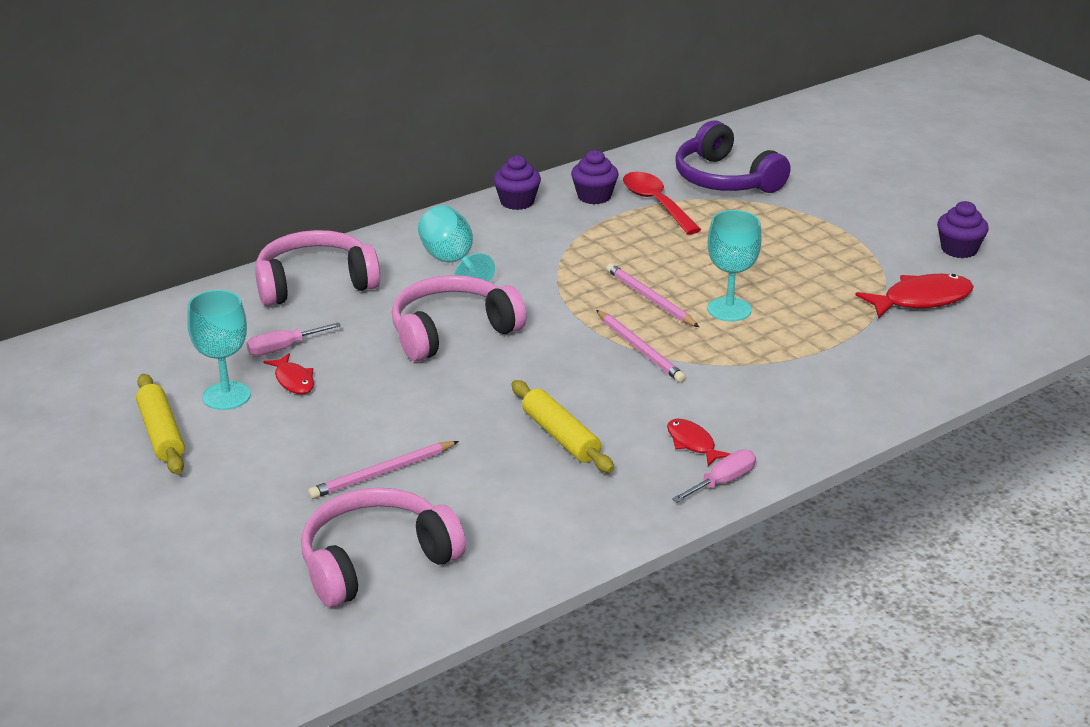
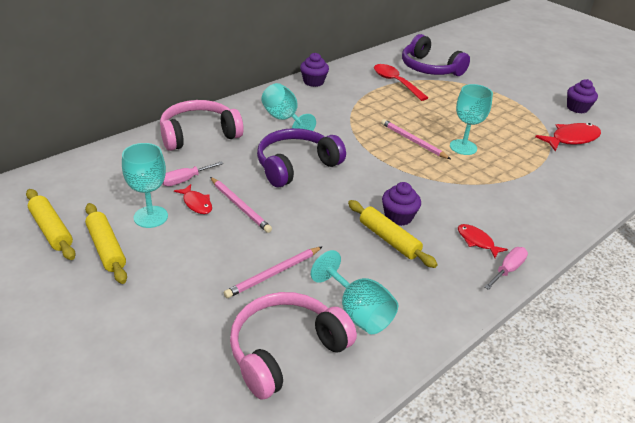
camera: 10 degrees left, 5 degrees up
pink headphones [392,275,526,362] -> purple headphones [257,128,346,187]
purple cupcake [571,150,618,204] -> purple cupcake moved to [382,182,421,226]
pink pencil [596,310,686,383] -> pink pencil moved to [210,177,272,233]
none -> yellow rolling pin [26,189,76,260]
none -> turquoise goblet [311,250,398,334]

